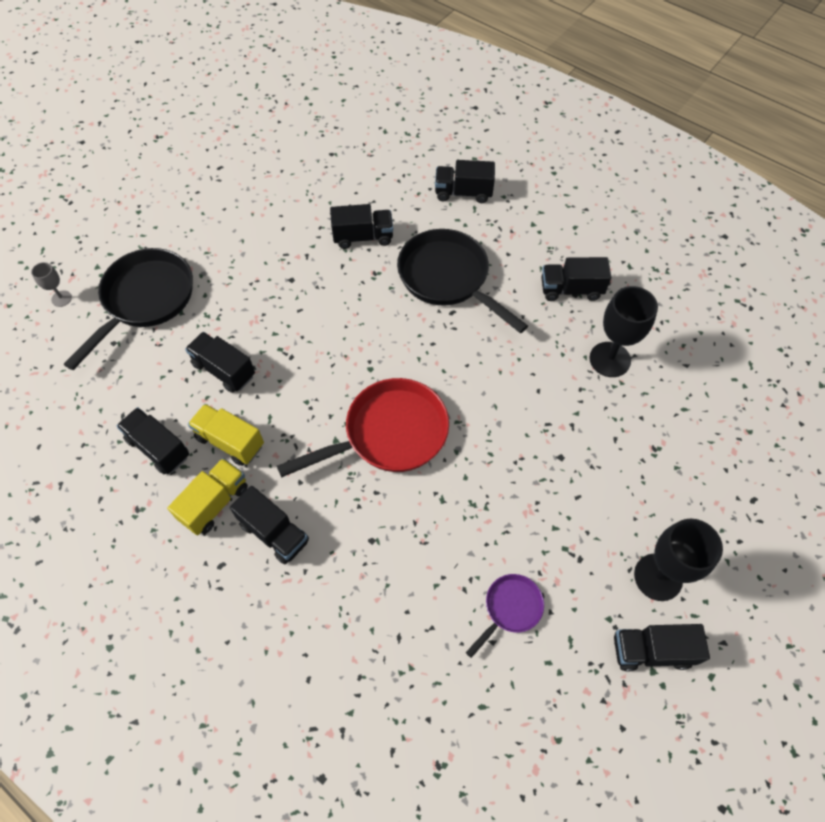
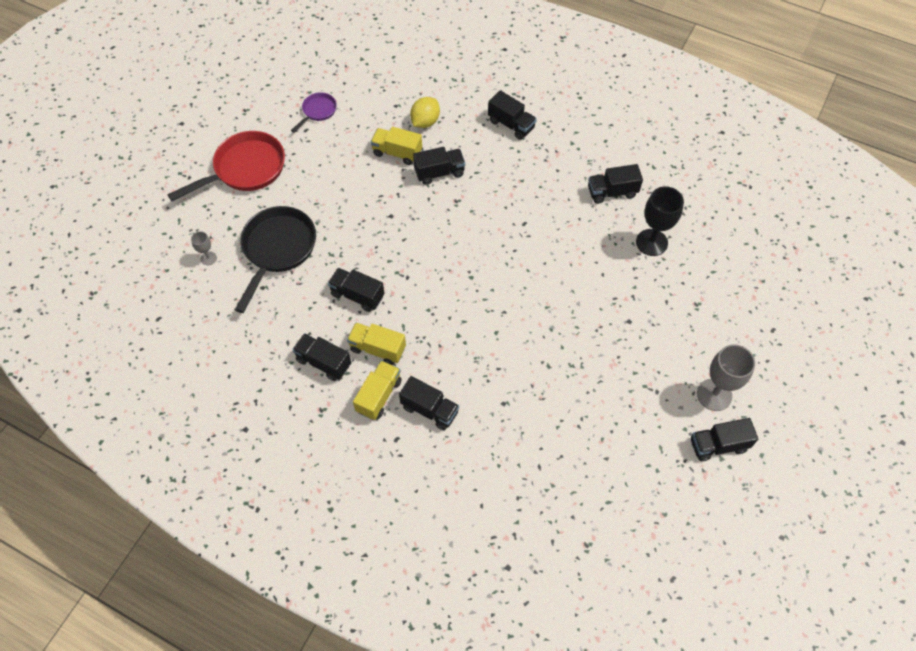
camera: 10 degrees left, 0 degrees up
red pan [277,378,449,477] -> red pan moved to [167,131,285,201]
black pan [397,229,528,333] -> none
black truck [435,160,495,203] -> black truck turned 135 degrees counterclockwise [488,90,537,140]
purple pan [466,574,544,658] -> purple pan moved to [291,92,337,132]
black goblet [634,519,723,601] -> grey goblet [697,344,755,411]
none -> yellow truck [371,127,422,165]
none -> yellow lemon [410,97,440,128]

